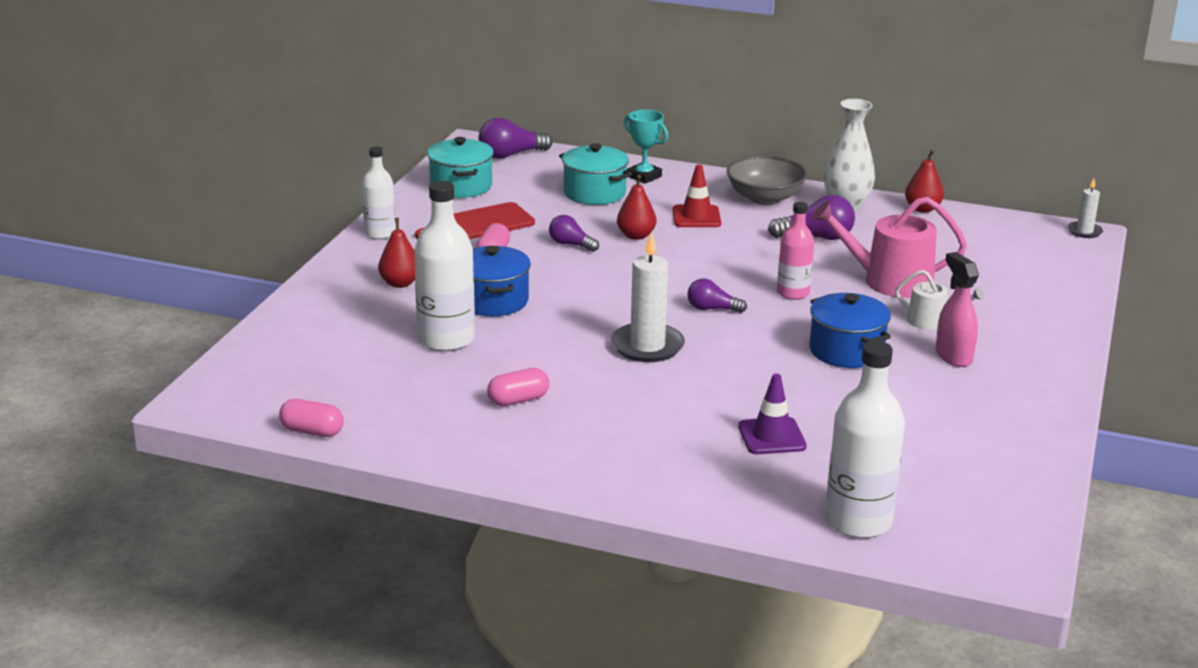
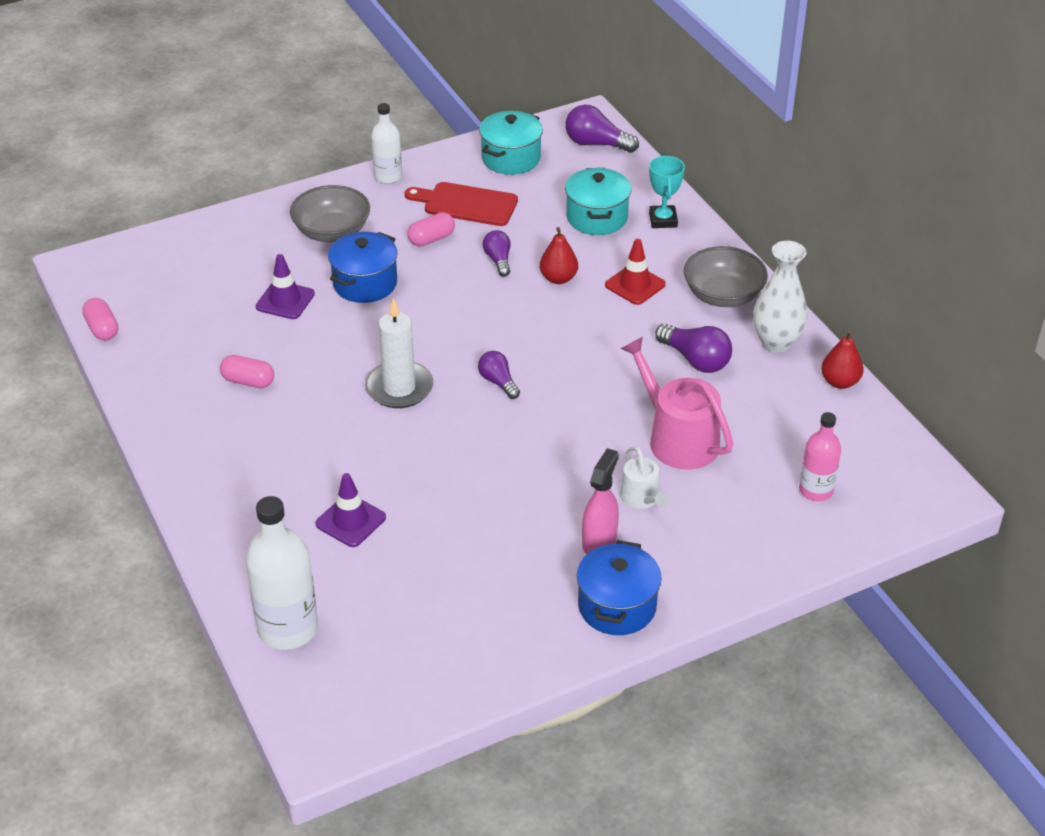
camera: 45 degrees right, 15 degrees up
red pear [378,218,415,288] -> grey bowl [290,185,370,242]
white bottle [414,181,475,351] -> purple traffic cone [256,254,315,319]
pink bottle [777,202,814,300] -> pink bottle moved to [799,412,841,501]
blue pot [809,293,891,368] -> blue pot moved to [577,540,662,635]
white candle [1068,178,1103,238] -> none

